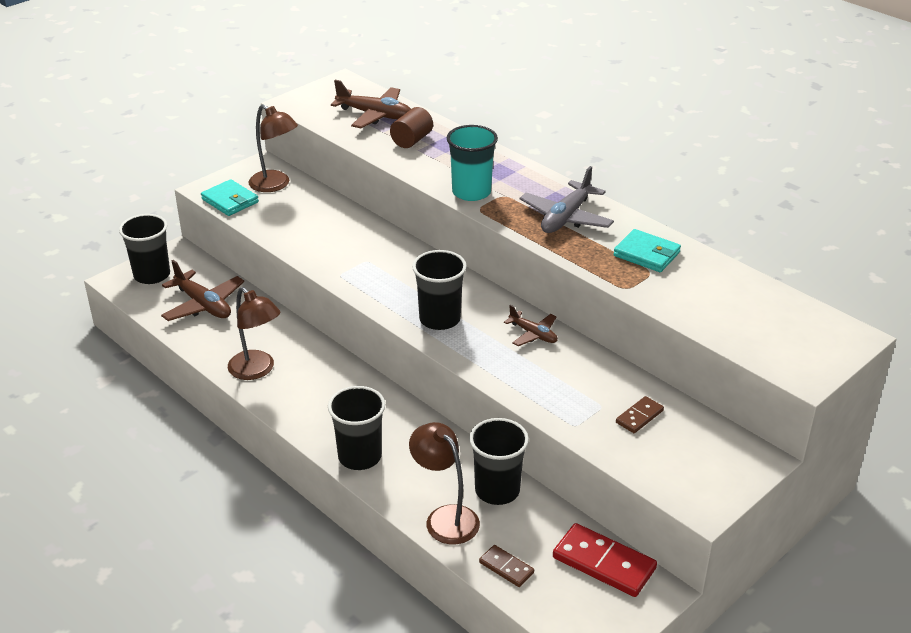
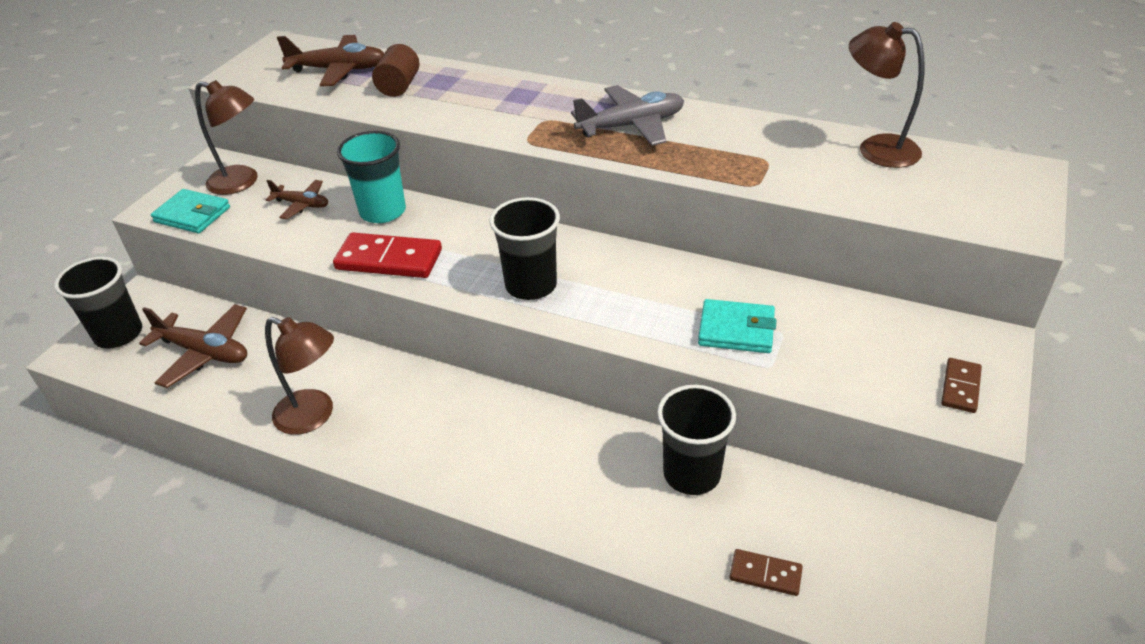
camera: 20 degrees left, 5 degrees up
black cup [328,386,385,470] -> none
brown lamp [409,422,480,544] -> brown lamp moved to [849,22,925,168]
turquoise cup [447,125,498,201] -> turquoise cup moved to [337,131,406,223]
brown plane [504,305,558,346] -> brown plane moved to [266,180,328,219]
grey plane [520,166,614,233] -> grey plane turned 120 degrees counterclockwise [571,85,684,146]
red domino [553,523,657,597] -> red domino moved to [333,232,442,278]
turquoise wallet [613,229,681,272] -> turquoise wallet moved to [698,299,776,353]
brown domino [616,396,664,433] -> brown domino moved to [941,358,982,413]

